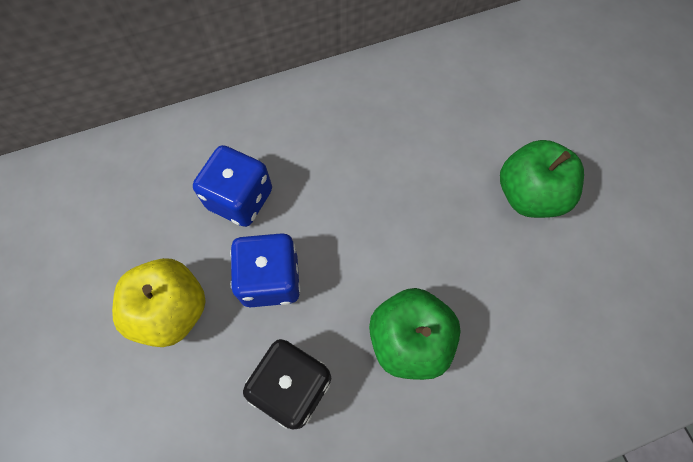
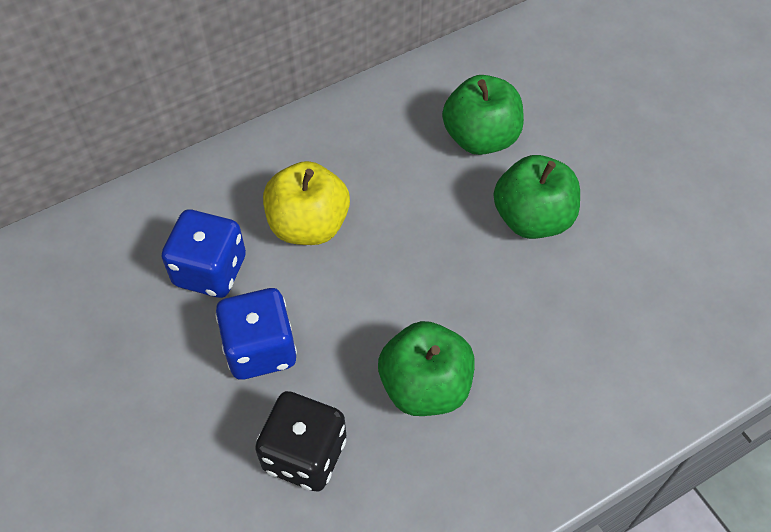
camera: 10 degrees left, 10 degrees down
yellow apple [112,258,206,347] -> yellow apple moved to [263,161,350,245]
none -> green apple [442,75,524,155]

